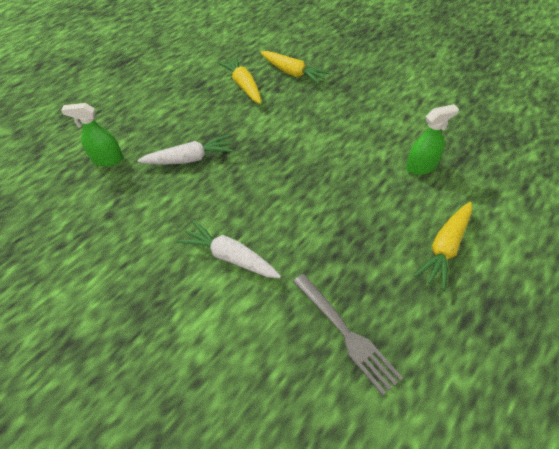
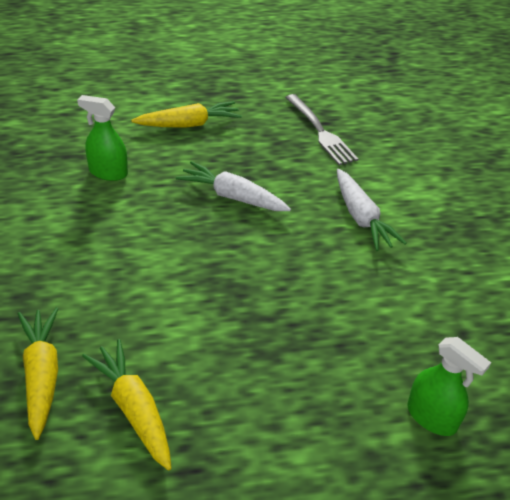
camera: 145 degrees left, 10 degrees down
white carrot [137,135,234,165] -> white carrot moved to [176,161,291,211]
yellow carrot [218,56,261,104] -> yellow carrot turned 135 degrees clockwise [82,339,171,471]
grey fork [293,274,403,395] -> grey fork turned 150 degrees clockwise [285,94,358,165]

